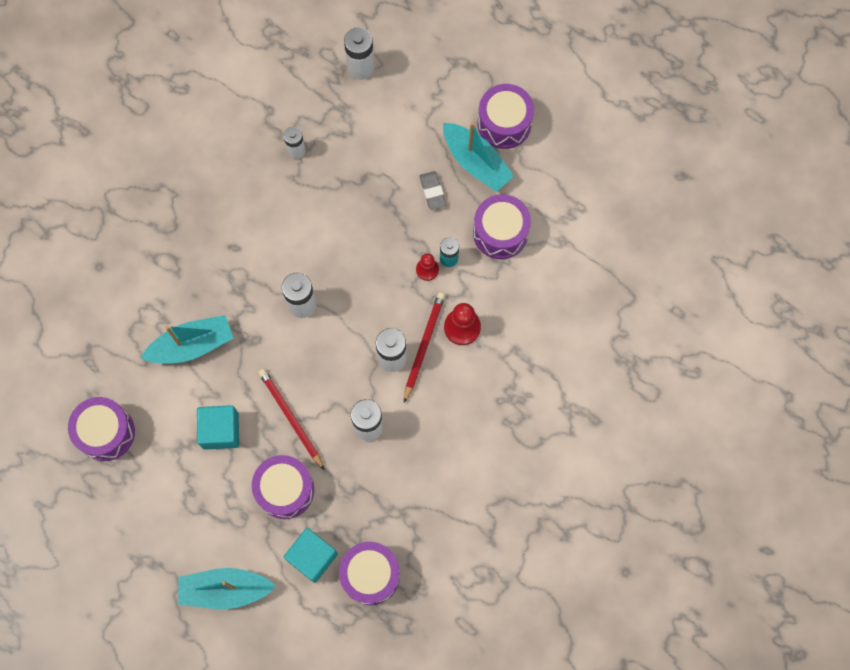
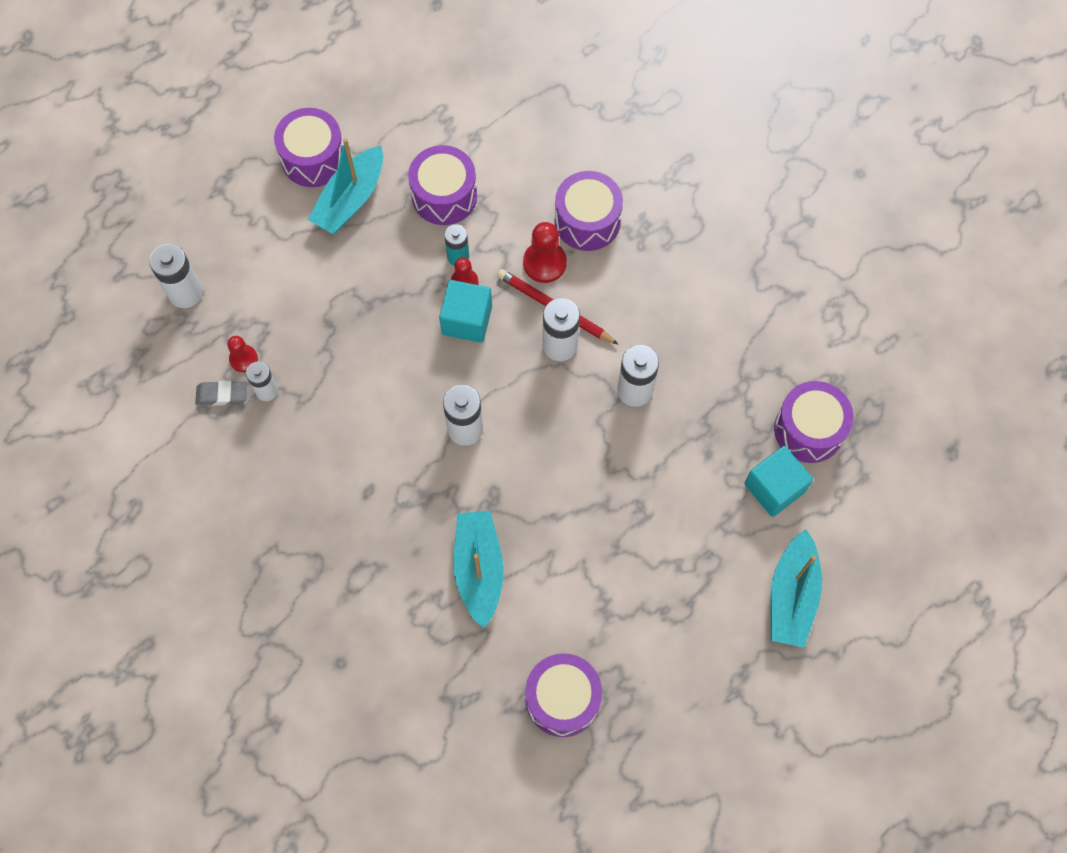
camera: 75 degrees left, 5 degrees down
turquoise cube [197,405,239,450] -> turquoise cube moved to [439,280,492,343]
purple drum [252,455,314,519] -> purple drum moved to [555,171,623,251]
red pencil [258,369,325,470] -> none
grey eraser [419,171,446,210] -> grey eraser moved to [195,381,247,406]
turquoise boat [443,122,514,192] -> turquoise boat turned 150 degrees clockwise [308,138,383,234]
none -> red pawn [227,336,258,372]

